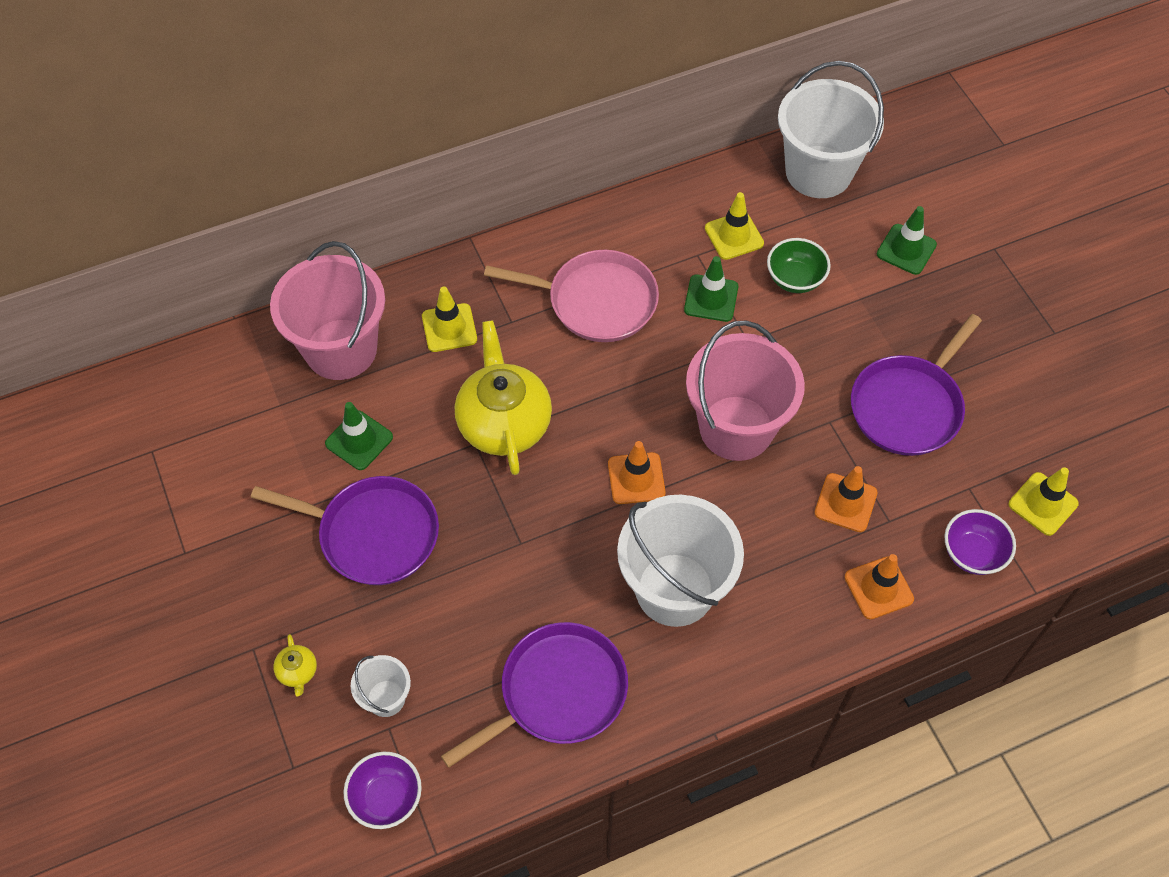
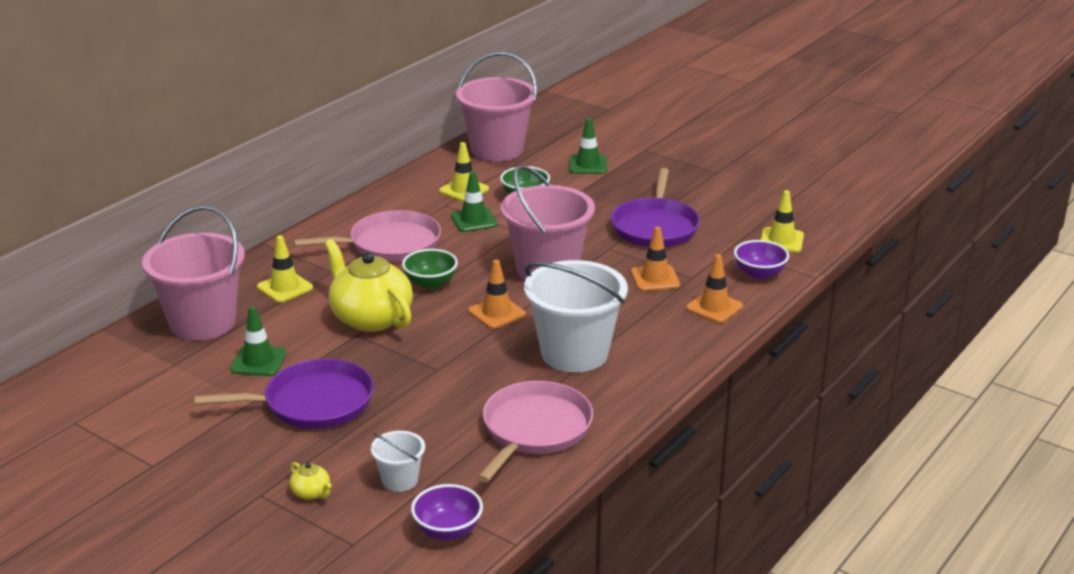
camera: 30 degrees left, 30 degrees down
purple pan [441,622,628,768] -> pink pan [477,381,593,483]
white bucket [778,61,884,198] -> pink bucket [456,52,537,161]
none -> green bowl [402,249,458,289]

